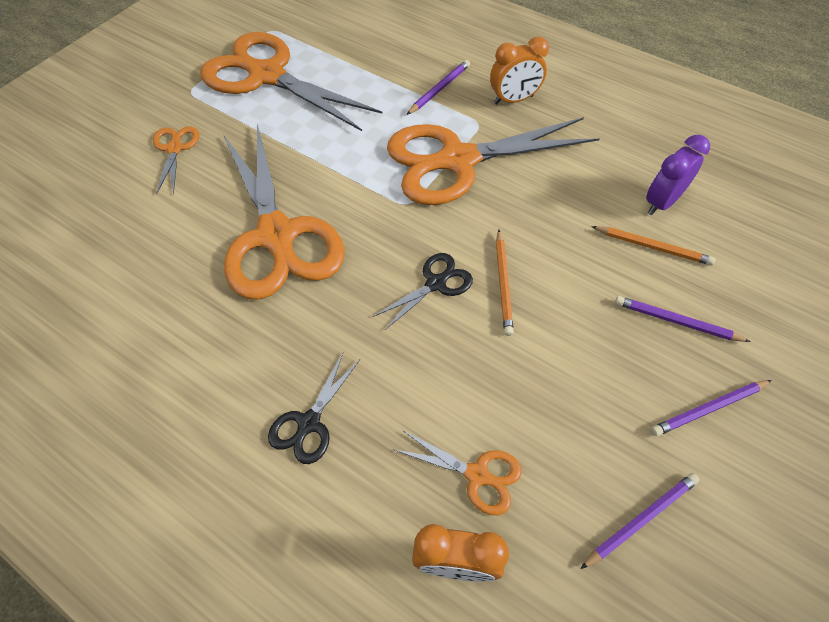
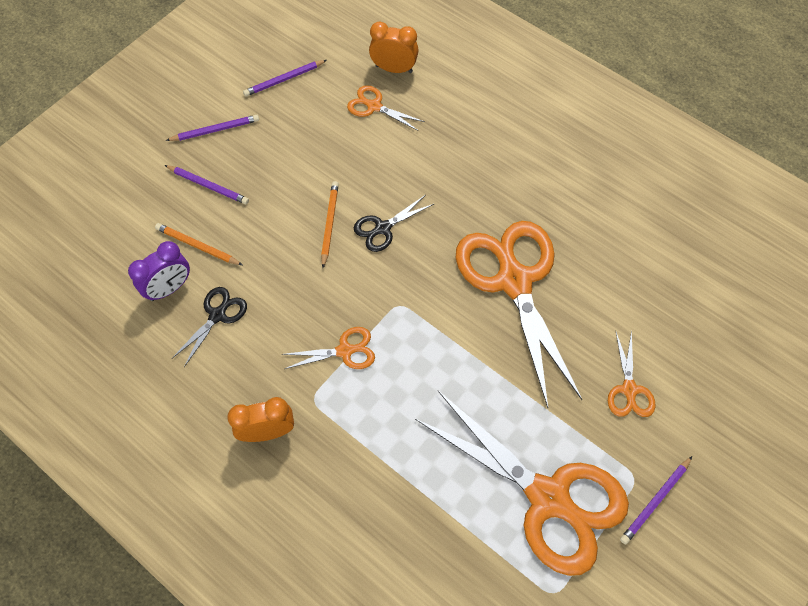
camera: 175 degrees left, 5 degrees up
black scissors [268,353,360,464] -> black scissors moved to [171,287,247,367]
orange scissors [387,117,600,205] -> orange scissors [282,327,375,369], size x0.44
purple pencil [407,60,470,115] -> purple pencil moved to [620,456,692,545]

